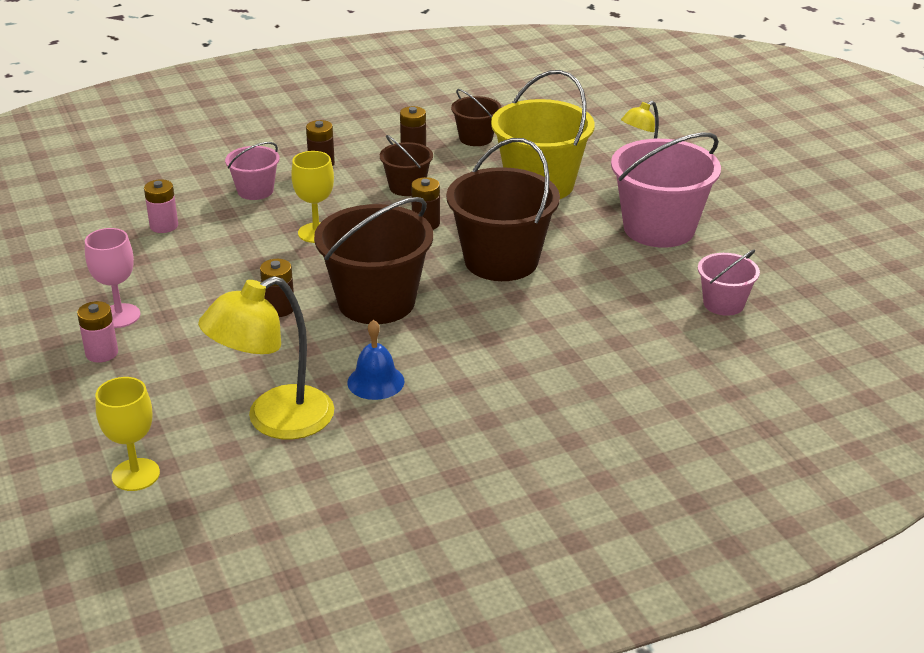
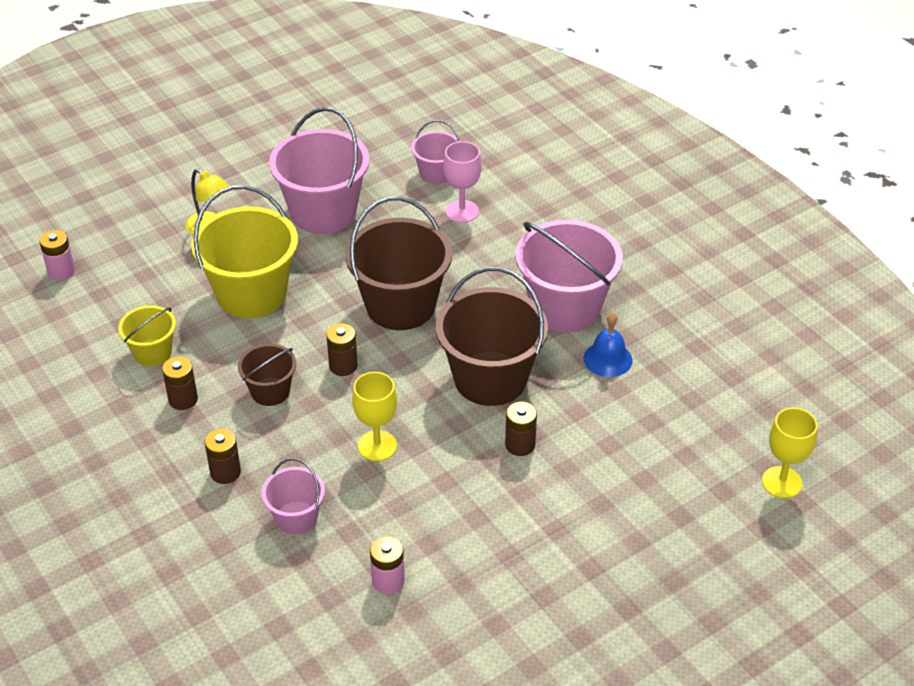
camera: 100 degrees left, 10 degrees up
pink battery [77,301,118,363] -> pink battery moved to [39,230,75,280]
pink goblet [85,228,141,328] -> pink goblet moved to [443,141,482,223]
yellow lamp [198,276,334,439] -> none
brown bucket [451,89,502,146] -> yellow bucket [118,305,176,366]
none -> pink bucket [515,220,623,333]

